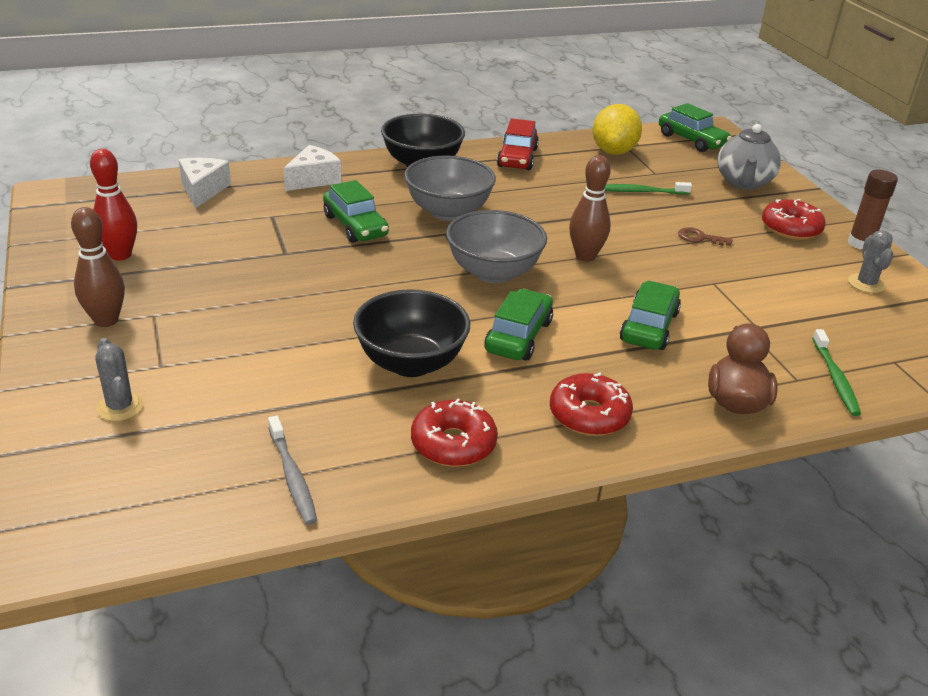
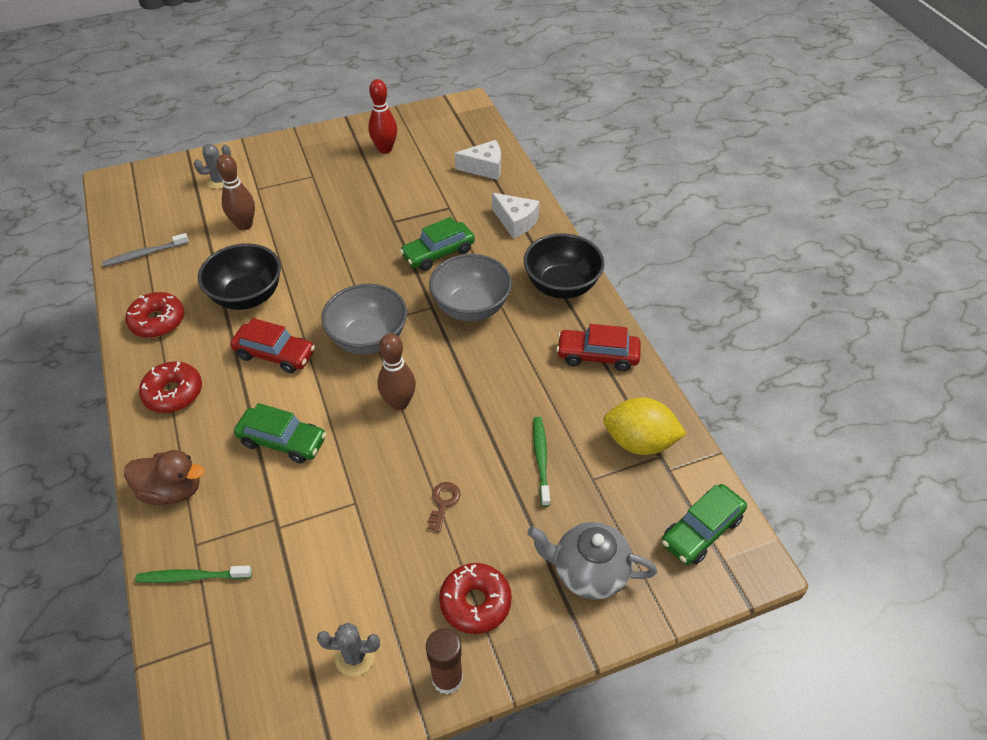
camera: 90 degrees right, 15 degrees up
brown bowling pin [71,207,125,327] -> brown bowling pin moved to [216,154,255,230]
green car [484,289,553,361] -> red car [230,318,315,373]

